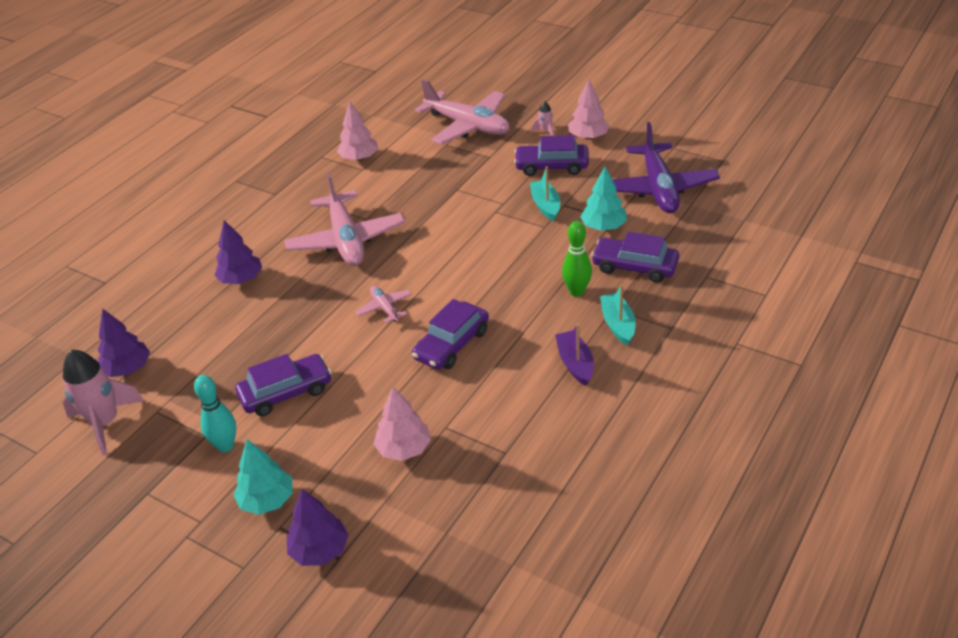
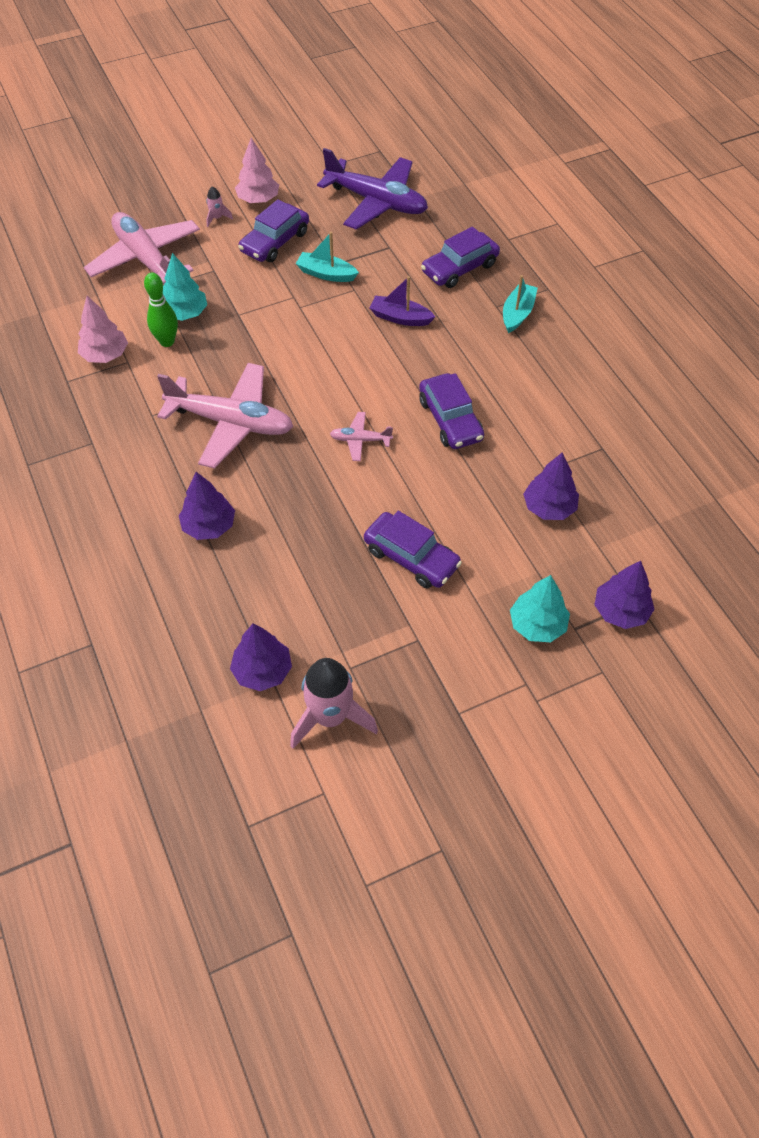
camera: 60 degrees left, 15 degrees up
turquoise bowling pin [194,375,236,452] -> none
purple car [235,354,332,416] -> purple car turned 120 degrees clockwise [364,511,462,589]
pink tree [373,387,431,461] -> purple tree [523,452,579,520]
pink plane [415,80,509,145] -> pink plane turned 105 degrees counterclockwise [84,212,200,284]
purple boat [555,324,594,386] -> purple boat moved to [369,276,435,326]
green bowling pin [562,221,592,297] -> green bowling pin moved to [144,273,178,347]
turquoise tree [580,167,627,231] -> turquoise tree moved to [163,253,207,321]
turquoise boat [600,285,636,345] -> turquoise boat turned 90 degrees clockwise [503,275,538,333]

